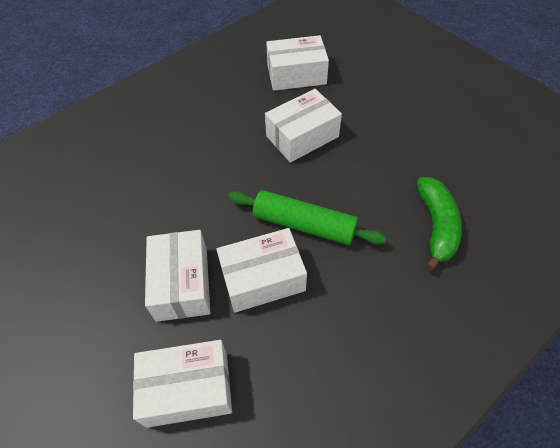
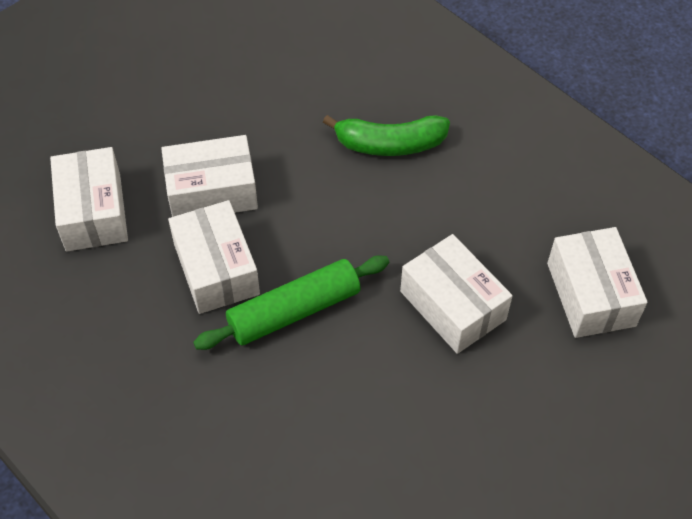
camera: 85 degrees right, 0 degrees up
green rolling pin [228,190,386,245] -> green rolling pin turned 45 degrees clockwise [193,255,389,350]
green banana [417,177,462,271] -> green banana moved to [323,115,450,156]

